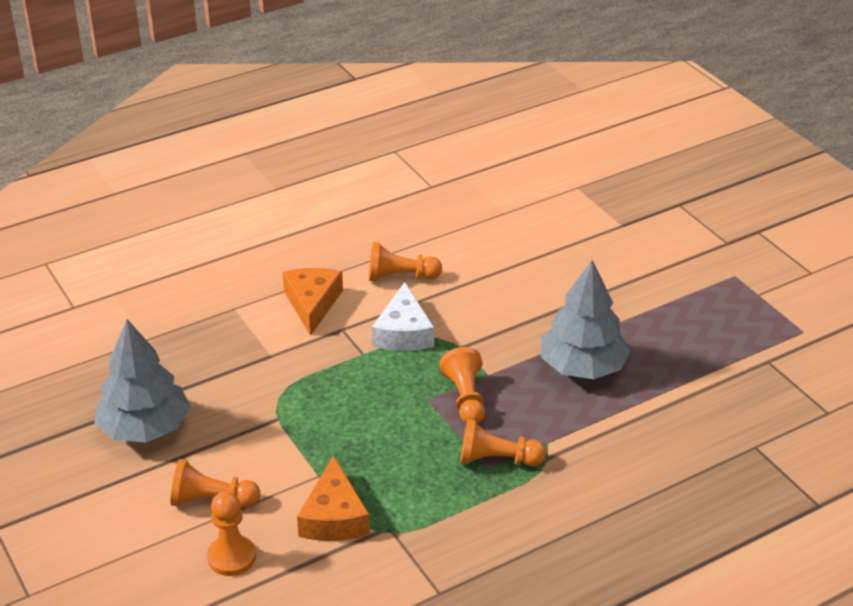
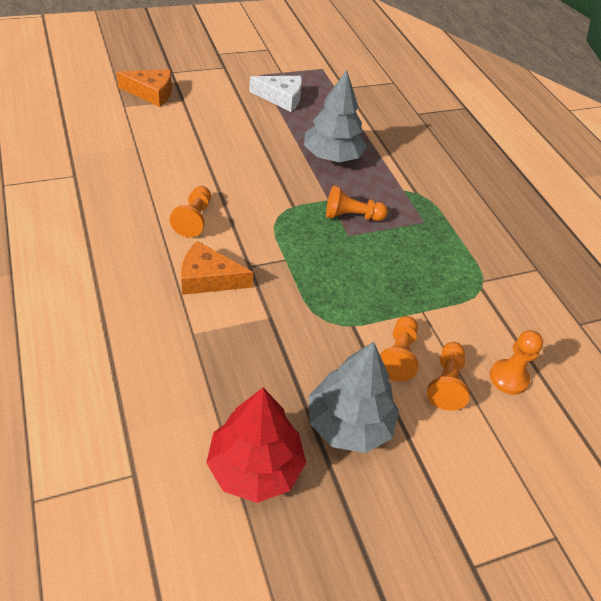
camera: 85 degrees left, 10 degrees up
orange cheese [297,455,370,541] -> orange cheese moved to [116,69,172,107]
white cheese [372,282,434,351] -> white cheese moved to [249,76,302,112]
orange pawn [460,419,546,466] -> orange pawn moved to [380,316,418,381]
none -> red tree [206,388,306,503]

